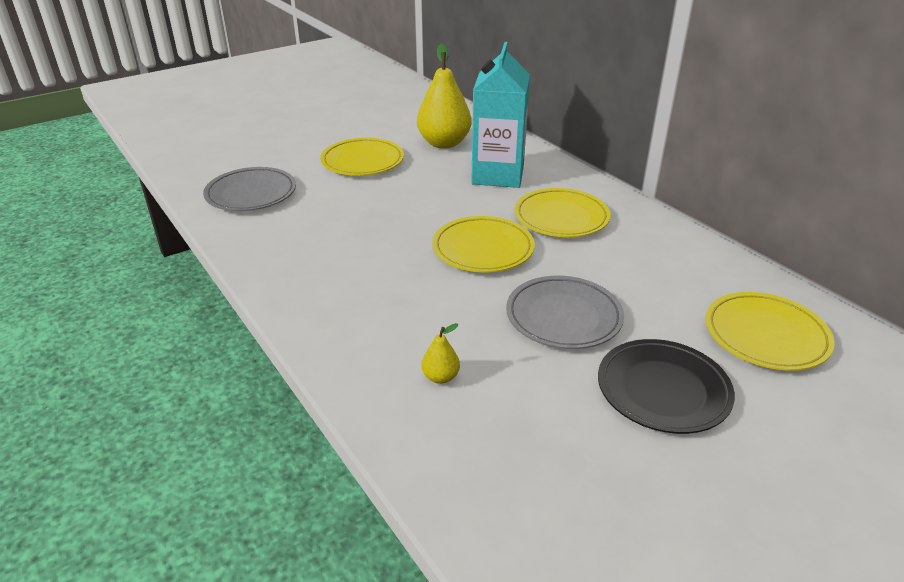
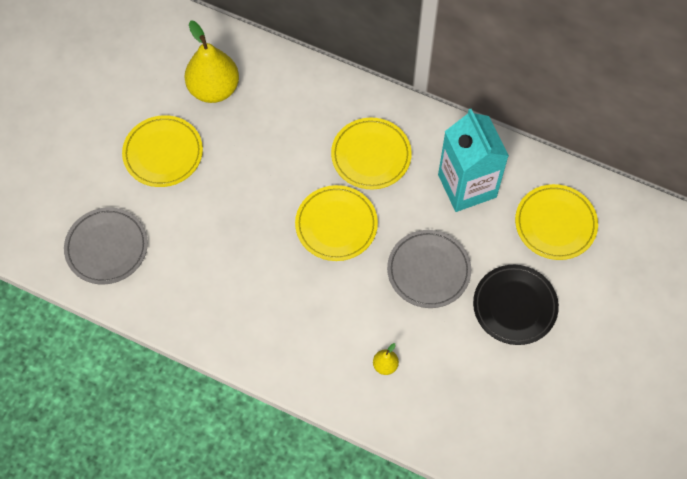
camera: 30 degrees left, 30 degrees up
turquoise carton [471,42,530,188] -> turquoise carton moved to [438,109,509,212]

